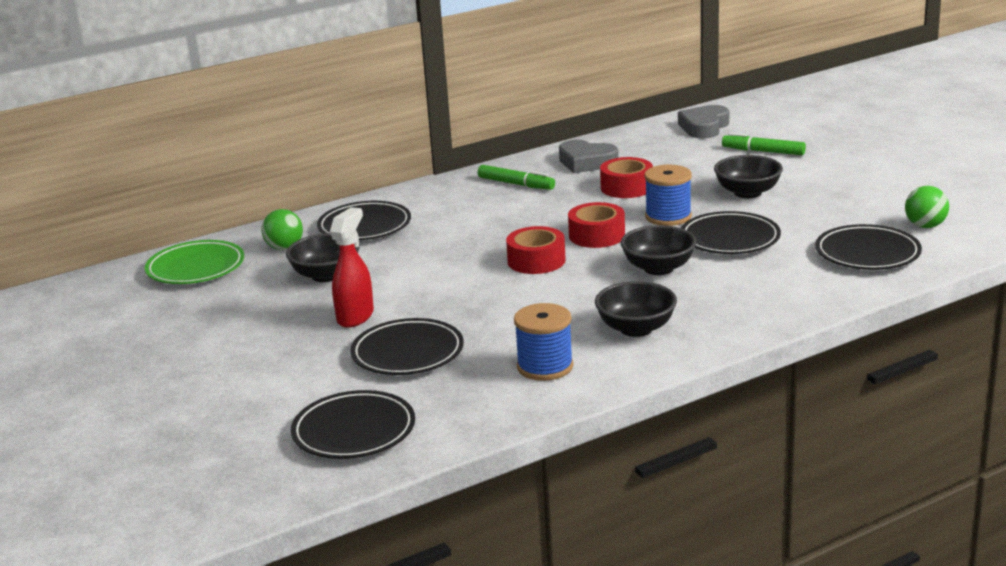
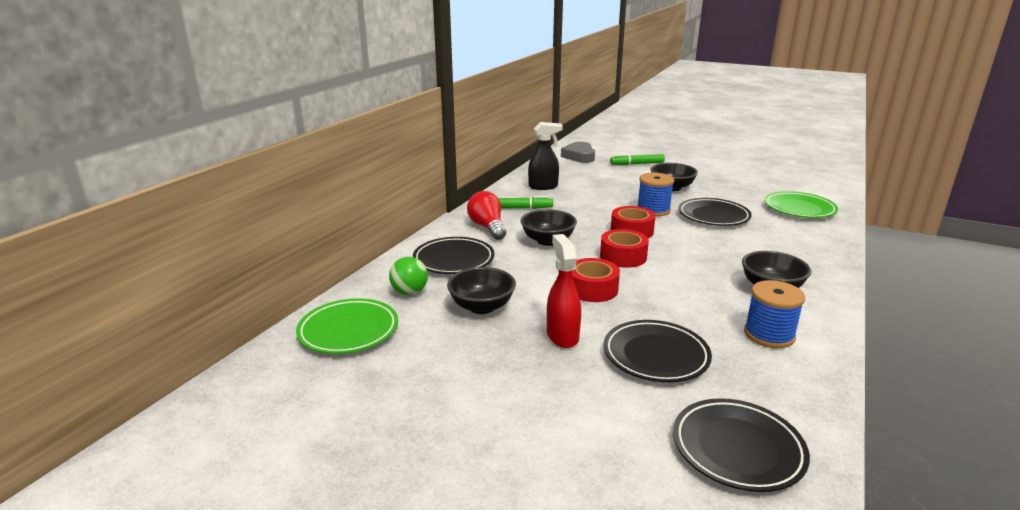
camera: 35 degrees left, 0 degrees up
grey heart [559,140,619,173] -> black spray bottle [528,122,563,190]
red tape [600,157,653,198] -> red tape moved to [572,258,620,302]
black bowl [621,225,696,275] -> black bowl moved to [520,209,577,246]
black plate [815,224,922,270] -> green plate [764,191,838,218]
green ball [905,186,949,228] -> none
none -> red light bulb [467,191,506,240]

